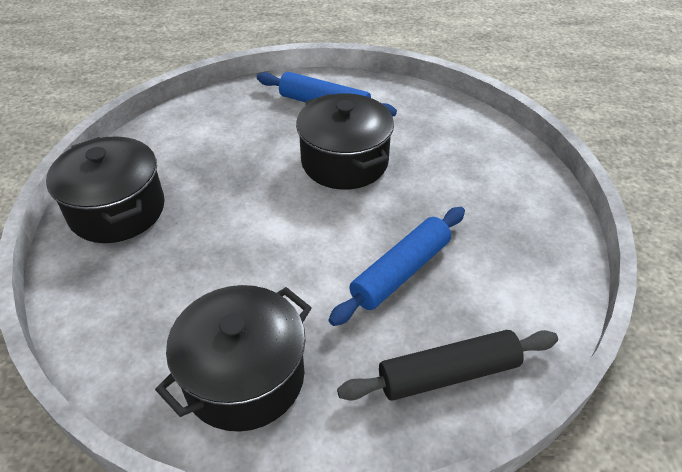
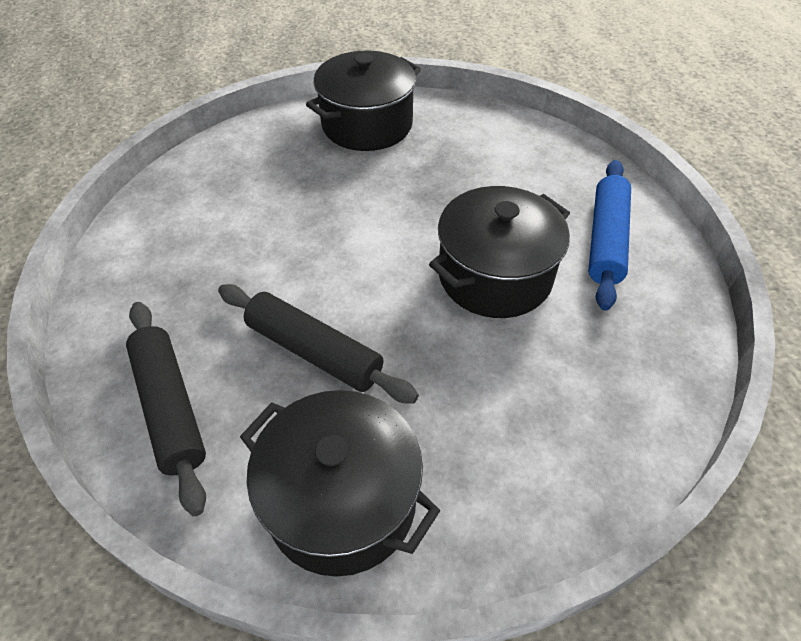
camera: 80 degrees right, 5 degrees up
black pot [155,285,312,432] -> black pot moved to [240,390,440,577]
blue rolling pin [329,207,465,326] -> black rolling pin [218,284,419,404]

